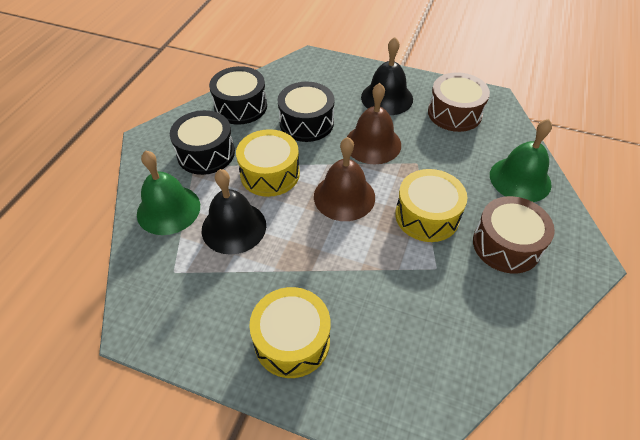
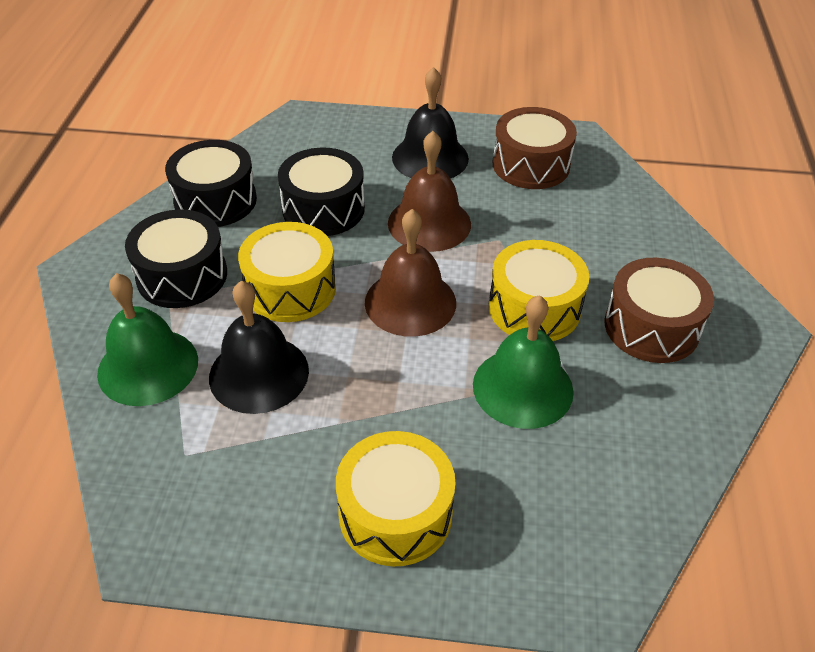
camera: 15 degrees left, 5 degrees down
green bell [490,119,552,202] -> green bell moved to [473,295,574,429]

